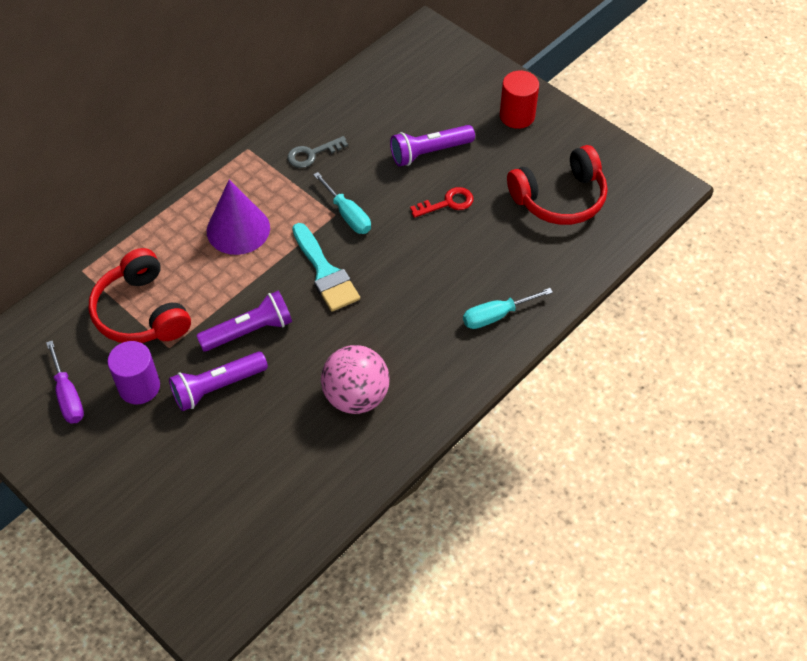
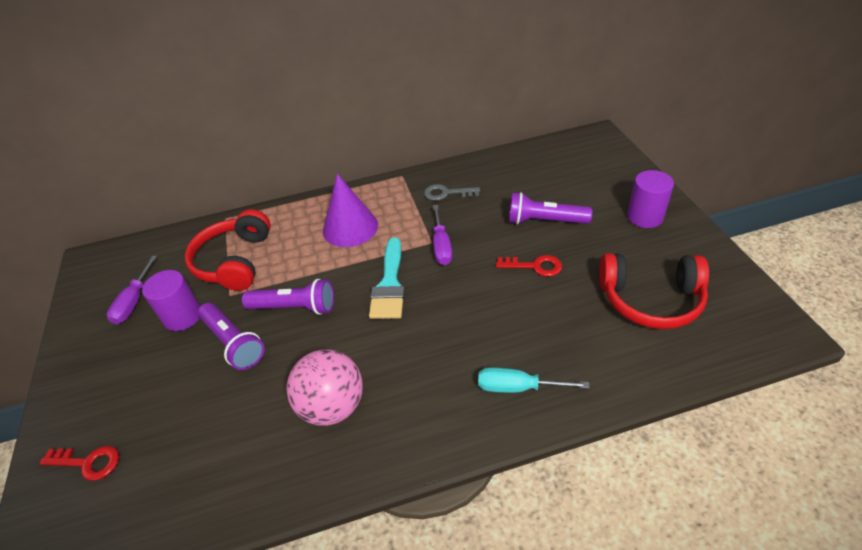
camera: 35 degrees right, 10 degrees down
purple flashlight [169,351,268,411] -> purple flashlight turned 135 degrees counterclockwise [198,303,265,370]
turquoise screwdriver [313,172,371,234] -> purple screwdriver [433,205,453,265]
red cylinder [500,71,539,129] -> purple cylinder [627,170,674,228]
none -> red key [39,446,119,481]

